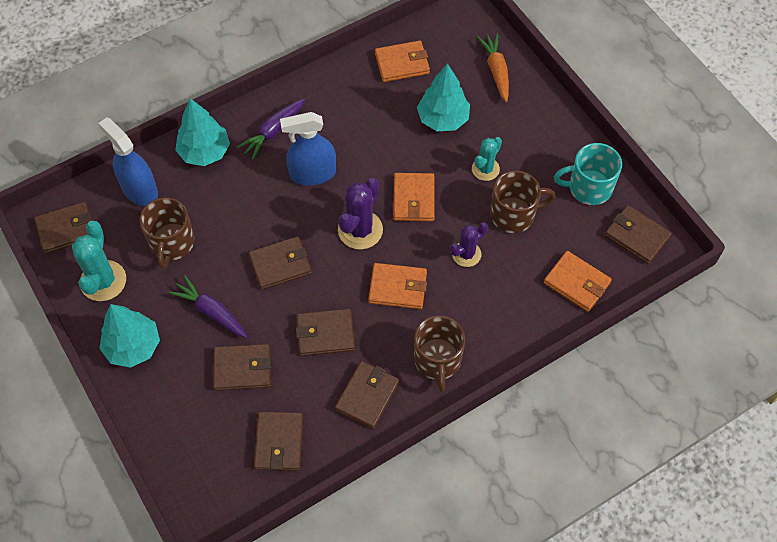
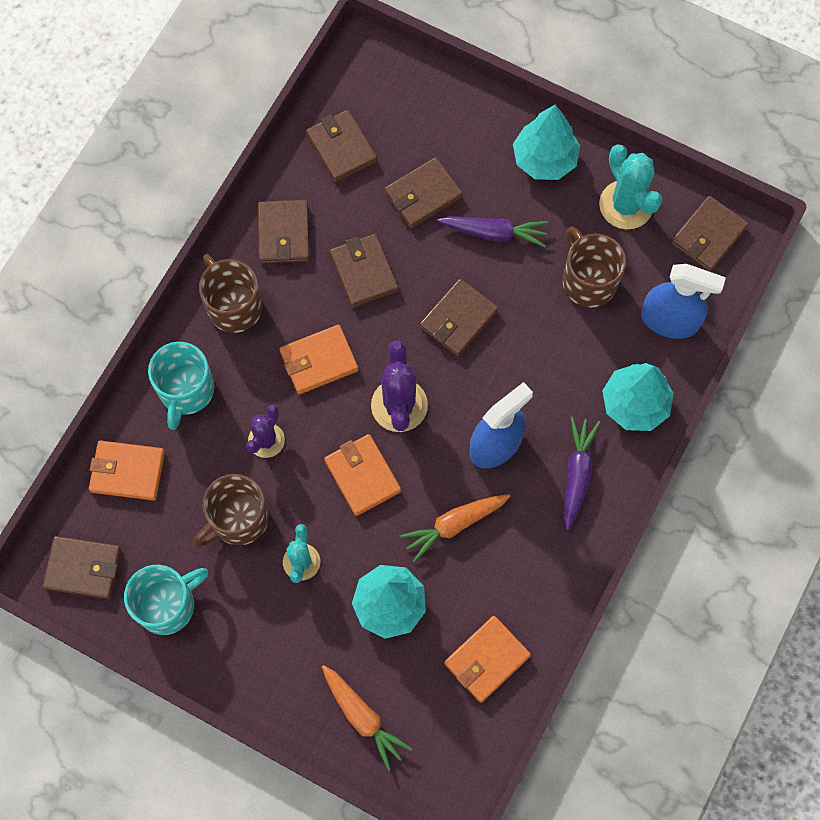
camera: 150 degrees right, 10 degrees up
brown wallet [295,309,355,356] -> brown wallet turned 75 degrees counterclockwise [330,234,398,308]
none -> turquoise mug [148,342,215,430]
none -> orange carrot [400,494,511,562]

